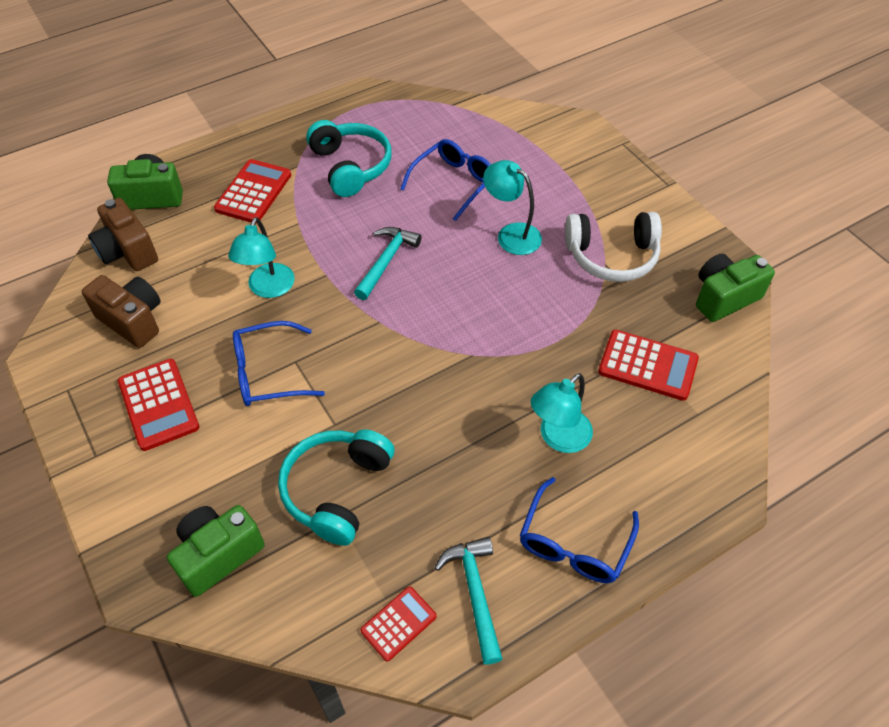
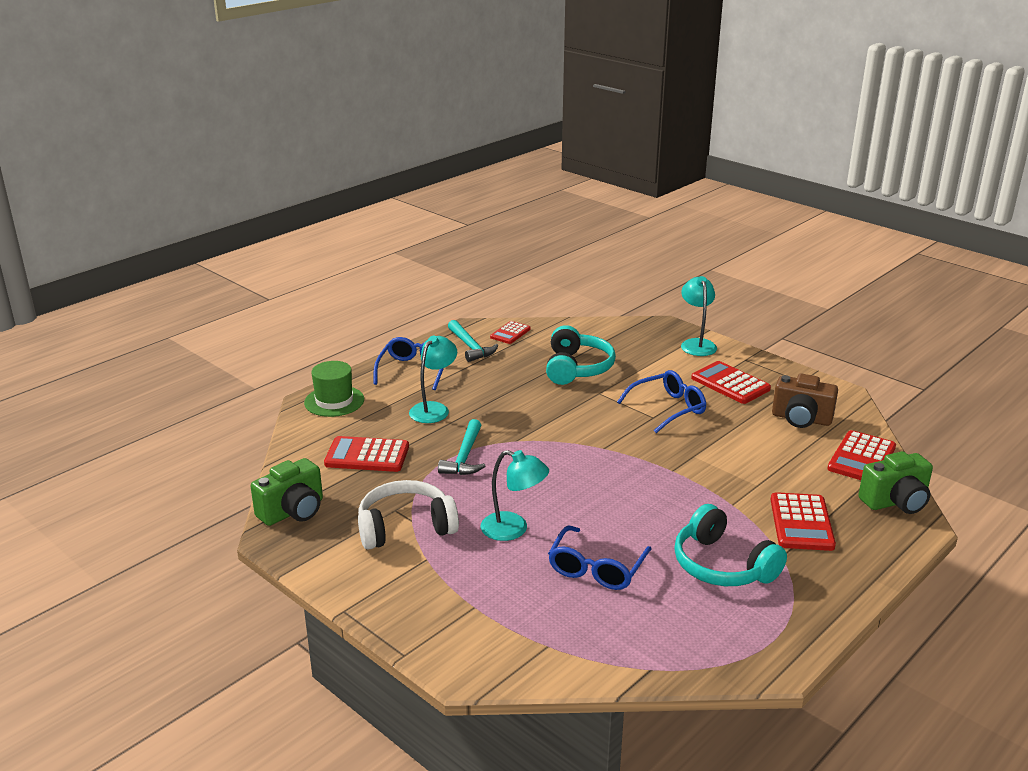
camera: 165 degrees right, 25 degrees down
brown camera [88,198,158,271] -> red calculator [827,430,896,480]
green camera [167,505,265,597] -> none
turquoise lamp [228,217,295,298] -> turquoise lamp moved to [681,276,717,356]
turquoise hammer [354,227,421,300] -> turquoise hammer moved to [438,419,485,475]
none -> green hat [304,361,364,417]

